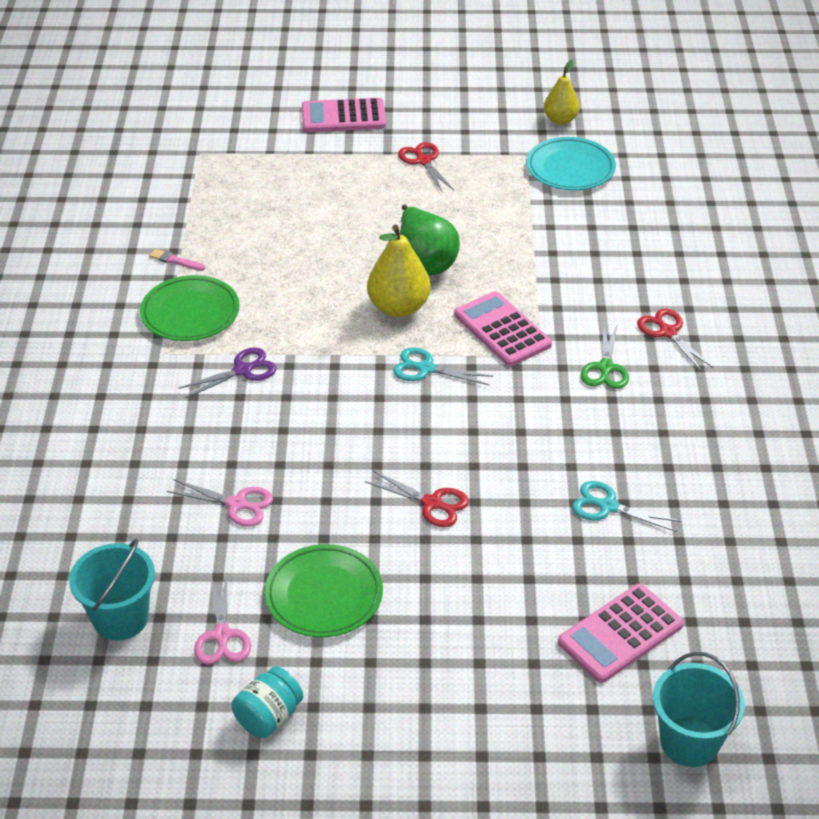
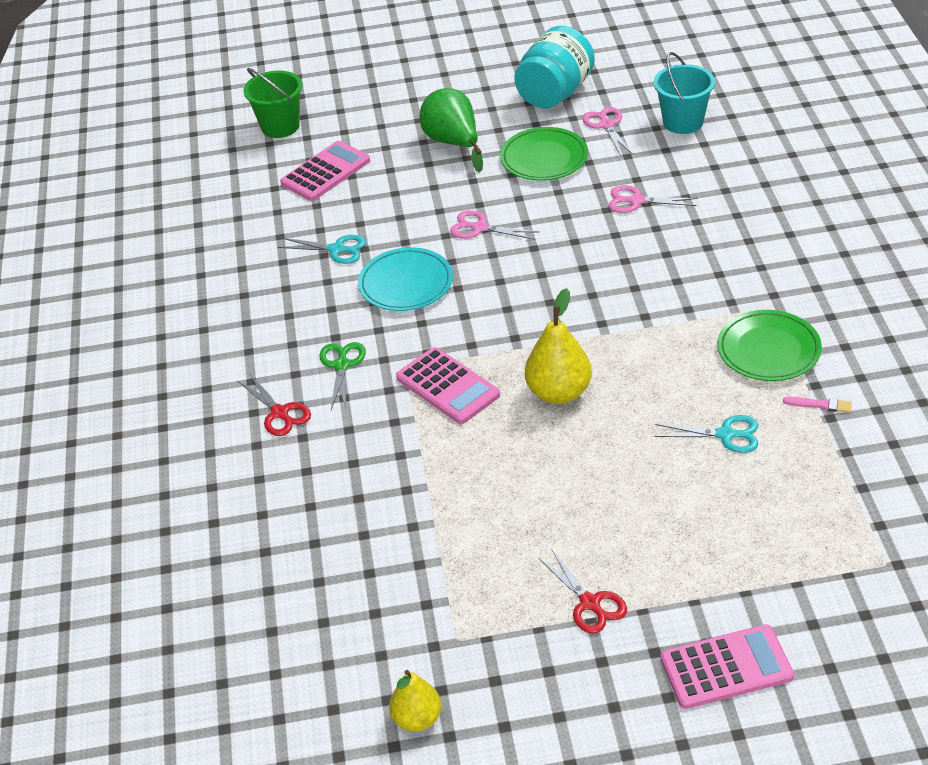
camera: 175 degrees right, 0 degrees up
purple scissors [179,347,277,398] -> none
turquoise jar [232,666,304,738] -> turquoise jar [514,26,595,109], size x1.80
red scissors [365,471,469,527] -> pink scissors [450,210,539,240]
turquoise scissors [393,347,493,386] -> turquoise scissors moved to [655,415,758,453]
green pear [400,204,460,275] -> green pear moved to [420,88,483,173]
turquoise plate [526,137,616,190] -> turquoise plate moved to [358,247,453,311]
turquoise bucket [653,652,745,767] -> green bucket [243,68,302,138]

